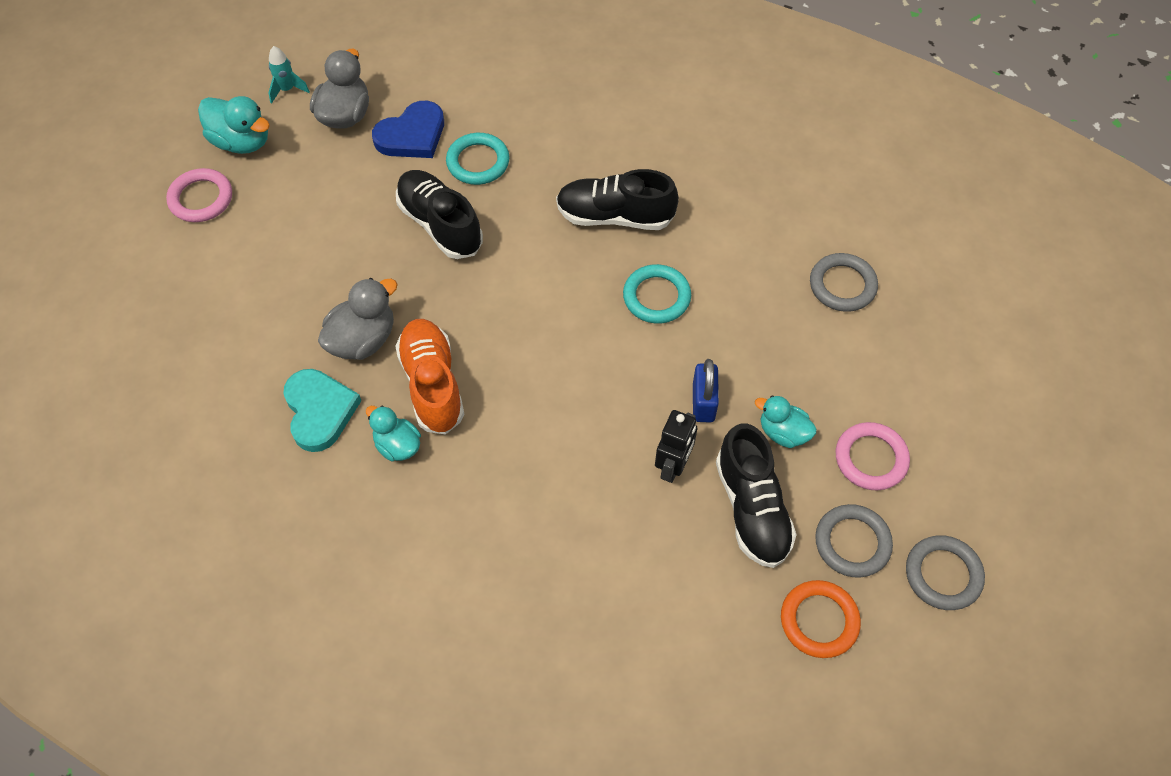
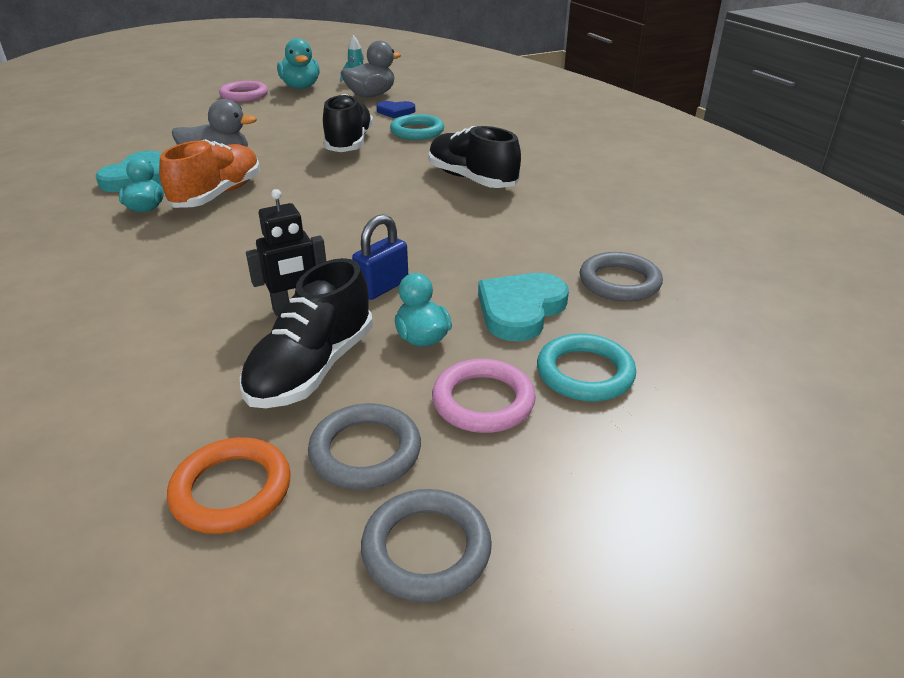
camera: 40 degrees right, 25 degrees down
blue heart [372,101,444,158] -> blue heart [376,101,415,118], size x0.63
turquoise ring [623,264,691,324] -> turquoise ring moved to [537,333,636,402]
none -> turquoise heart [478,273,569,341]

